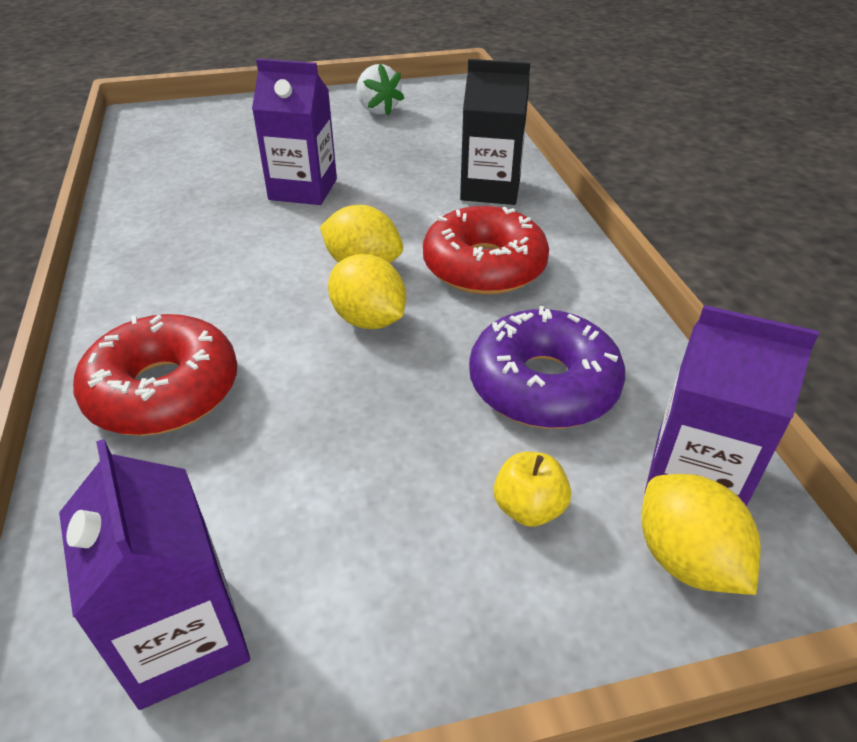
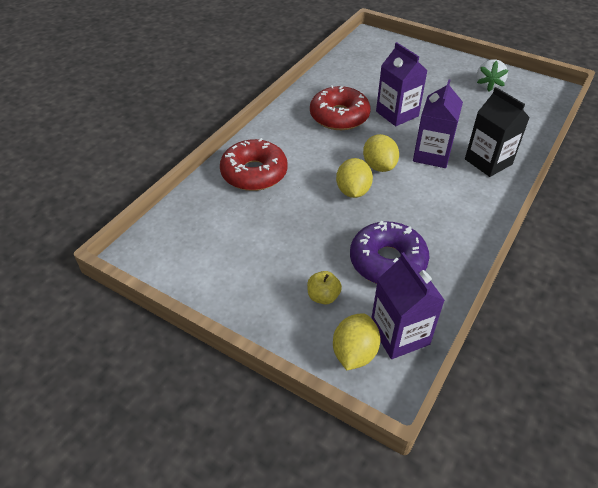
camera: 45 degrees right, 5 degrees up
purple carton [59,439,250,710] -> purple carton moved to [413,79,463,168]
red donut [423,206,549,295] -> red donut moved to [310,85,370,130]

